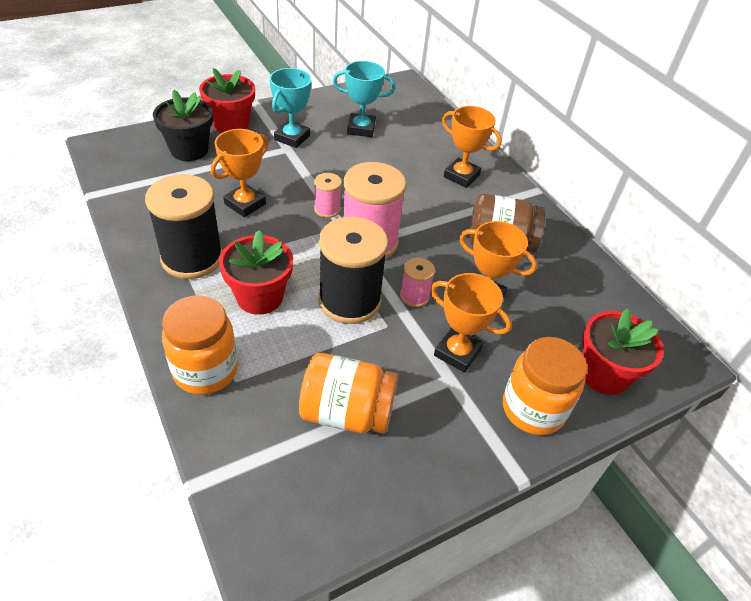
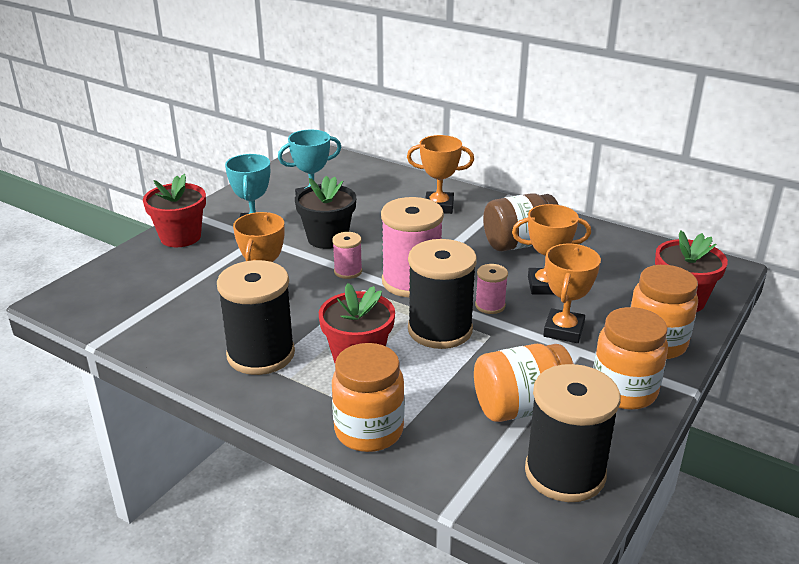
camera: 25 degrees left, 15 degrees down
black flower pot [153,90,213,161] -> black flower pot moved to [295,176,356,249]
orange trophy [430,273,512,373] -> orange trophy turned 75 degrees counterclockwise [543,244,601,343]
none -> black spool [525,364,621,502]
none -> orange jar [593,307,668,410]

